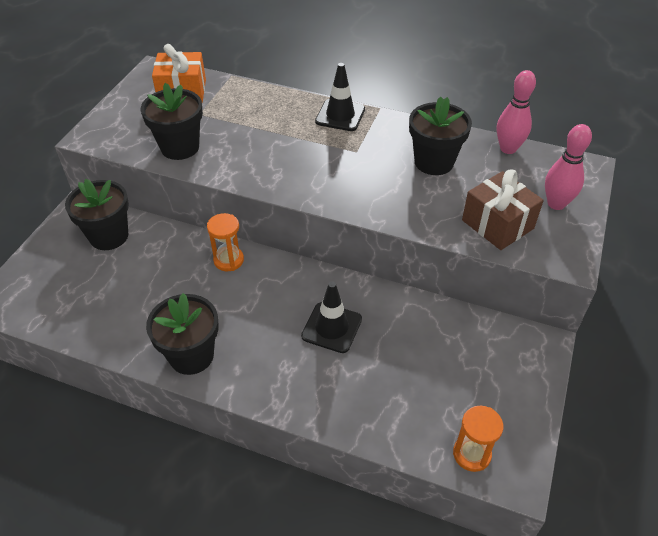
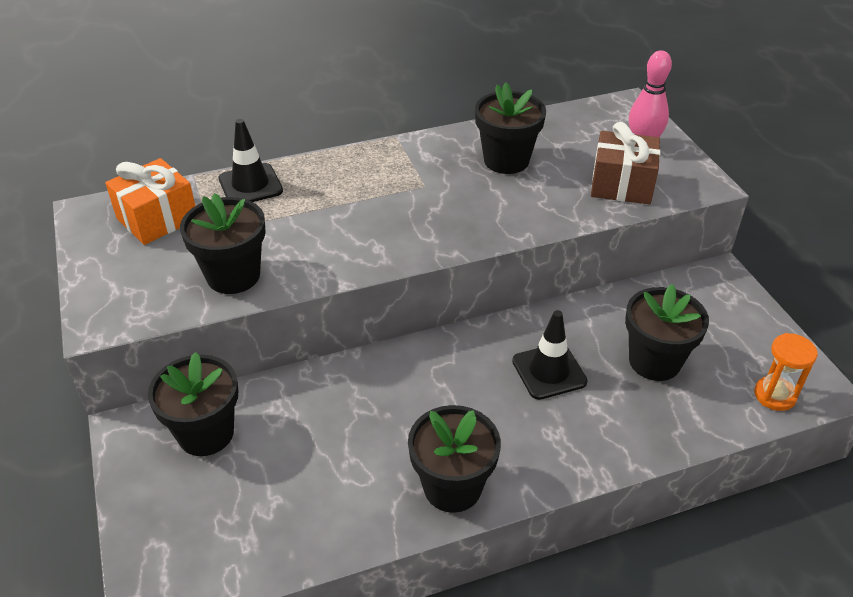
camera: 40 degrees left, 5 degrees down
orange hourglass [207,213,244,271] -> none
black traffic cone [315,63,365,131] -> black traffic cone moved to [219,119,283,202]
pink bowling pin [497,70,536,154] -> none
none -> black flower pot [625,284,709,381]

